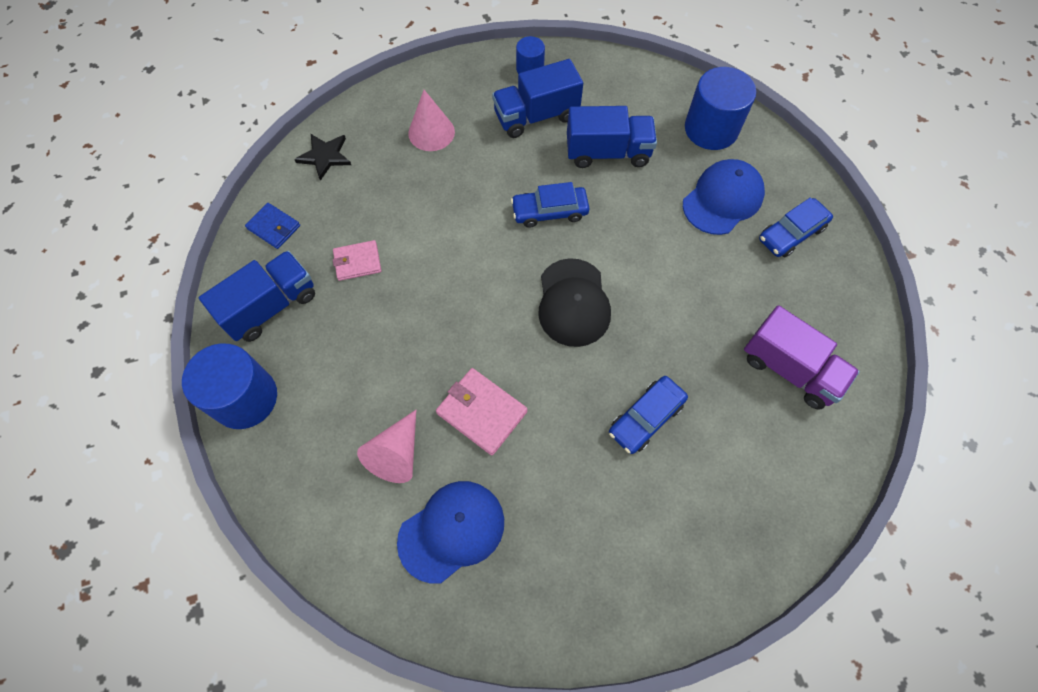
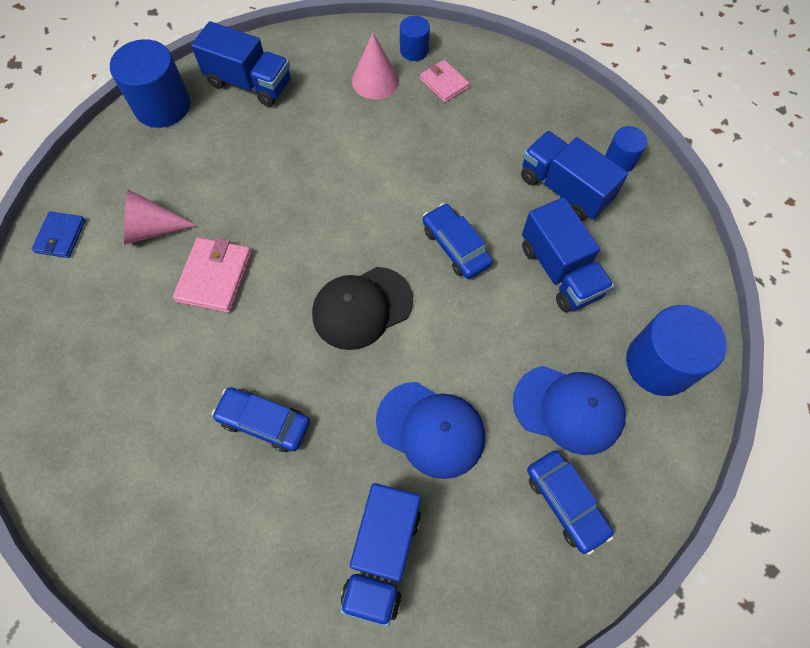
camera: 65 degrees right, 0 degrees up
blue wallet [245,203,300,249] -> blue wallet moved to [31,212,86,258]
black star [294,134,351,181] -> blue cylinder [400,16,430,61]
pink wallet [333,240,381,281] -> pink wallet moved to [420,60,470,102]
blue cap [397,481,504,584] -> blue cap moved to [376,382,485,479]
pink cone [408,90,455,151] -> pink cone moved to [352,33,399,99]
purple truck [744,305,860,410] -> blue truck [340,483,421,627]
blue car [759,197,833,257] -> blue car turned 150 degrees counterclockwise [527,451,614,555]

